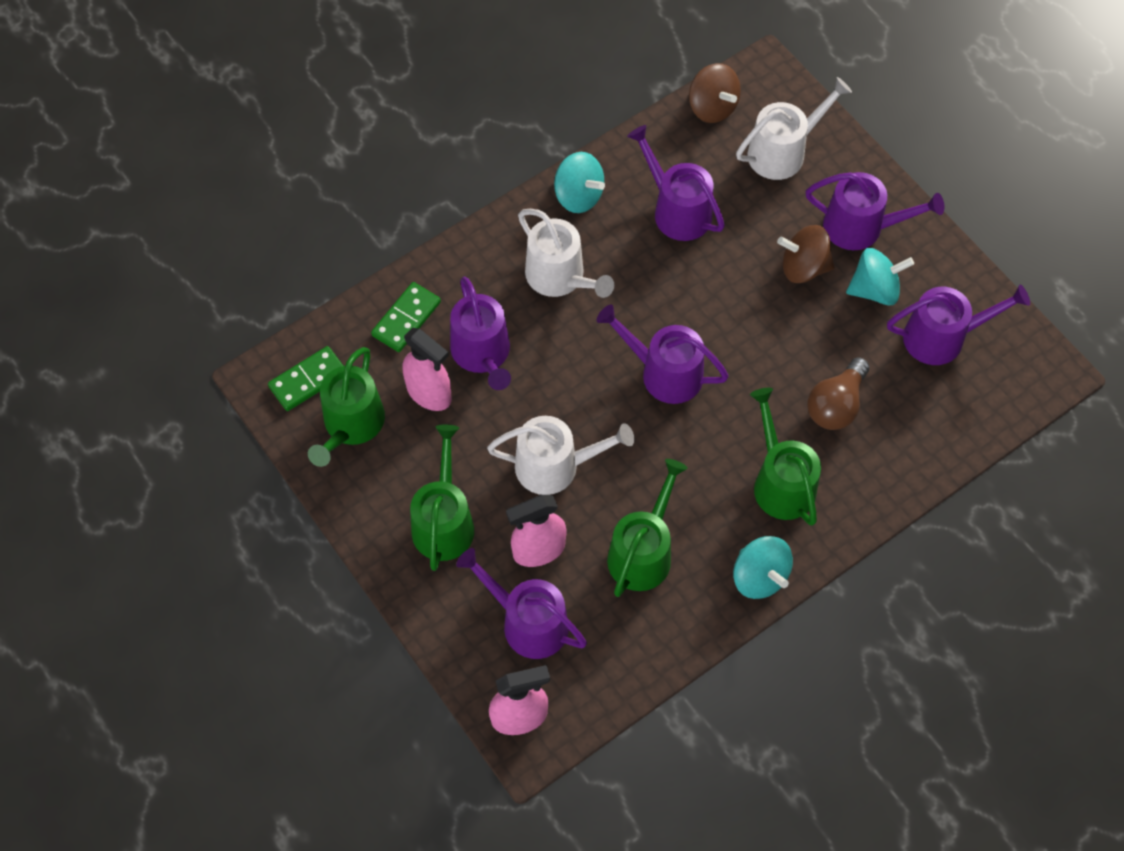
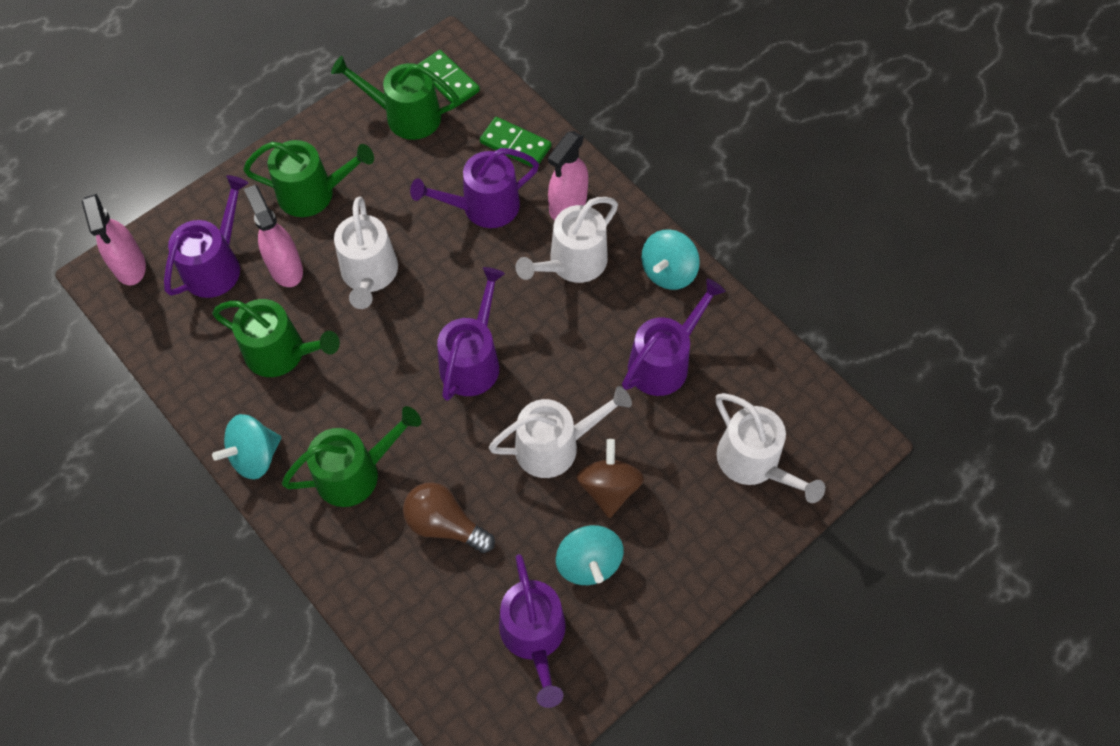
camera: 85 degrees right, 0 degrees up
pink spray bottle [403,328,452,411] -> pink spray bottle moved to [548,131,588,220]
brown spinning top [689,63,741,123] -> none
purple watering can [806,172,944,250] -> none
none -> white watering can [489,386,632,478]

